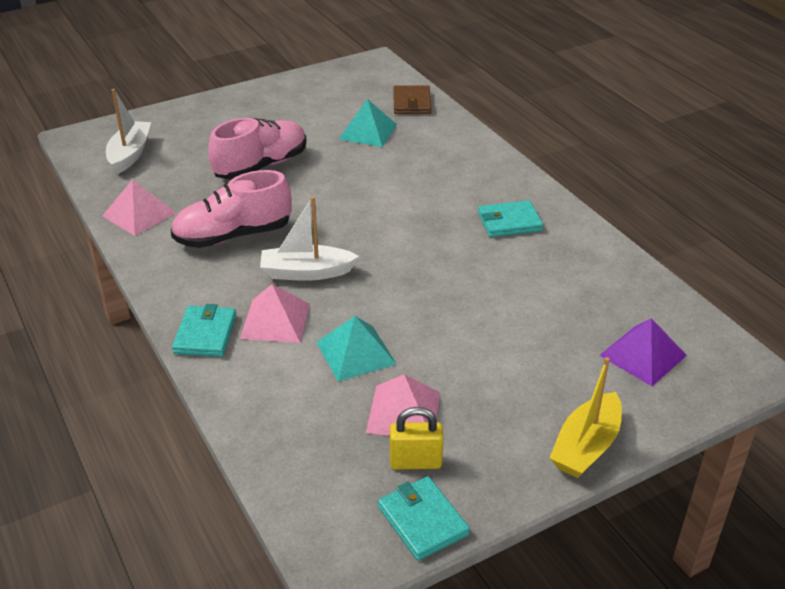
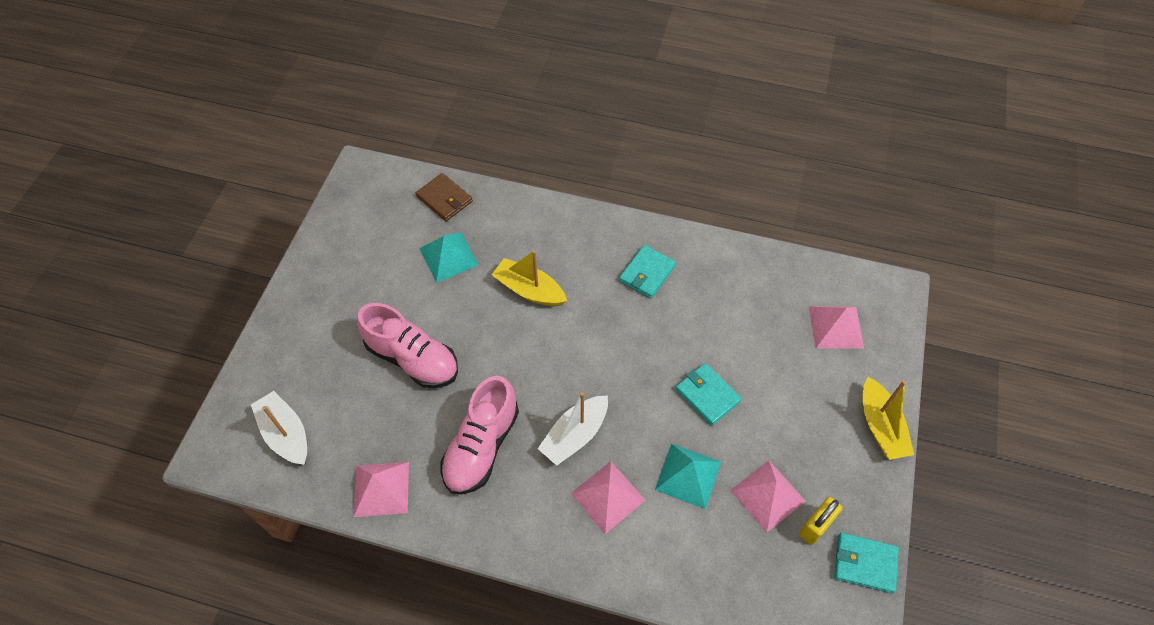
camera: 45 degrees left, 20 degrees up
turquoise wallet [172,304,236,357] -> turquoise wallet moved to [676,363,742,426]
pink shoe [208,118,307,180] -> pink shoe turned 120 degrees clockwise [357,303,458,388]
purple pyramid [599,318,687,386] -> pink pyramid [809,307,864,349]
none -> yellow boat [492,250,567,306]

